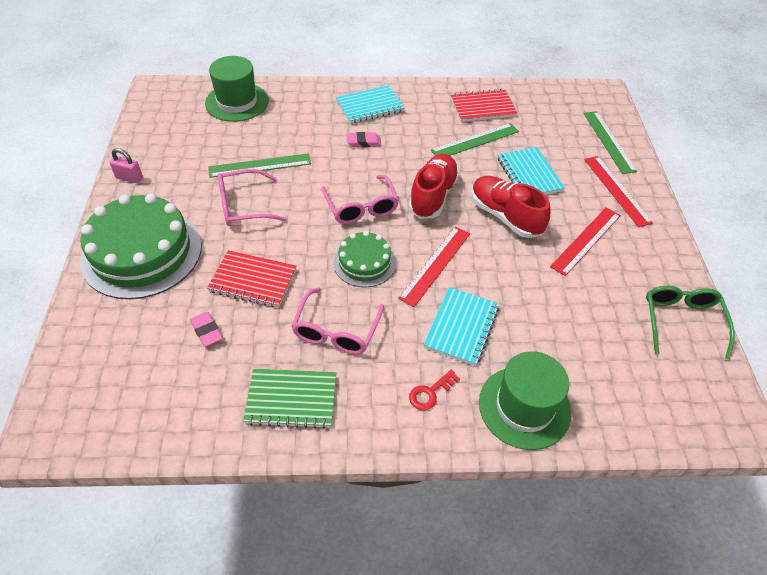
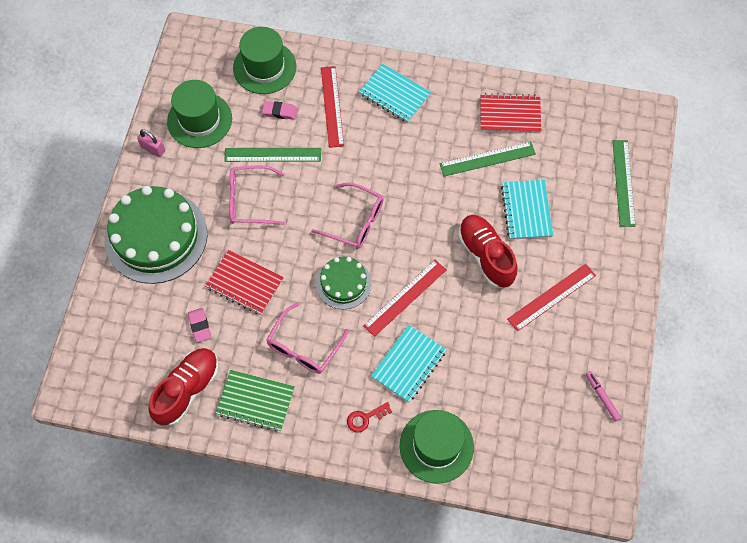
camera: 15 degrees right, 15 degrees up
pink glasses [321,175,399,224] -> pink glasses turned 60 degrees counterclockwise [311,183,384,249]
turquoise notebook [336,85,405,124] -> turquoise notebook turned 45 degrees clockwise [359,64,431,123]
pink eraser [346,132,381,147] -> pink eraser moved to [262,101,297,120]
red shoe [409,154,460,219] -> red shoe moved to [148,348,219,426]
red ruler [584,156,653,227] -> red ruler moved to [321,66,344,148]
green glasses [646,286,735,359] -> pink marker [586,371,622,422]
none -> green hat [167,80,232,148]

